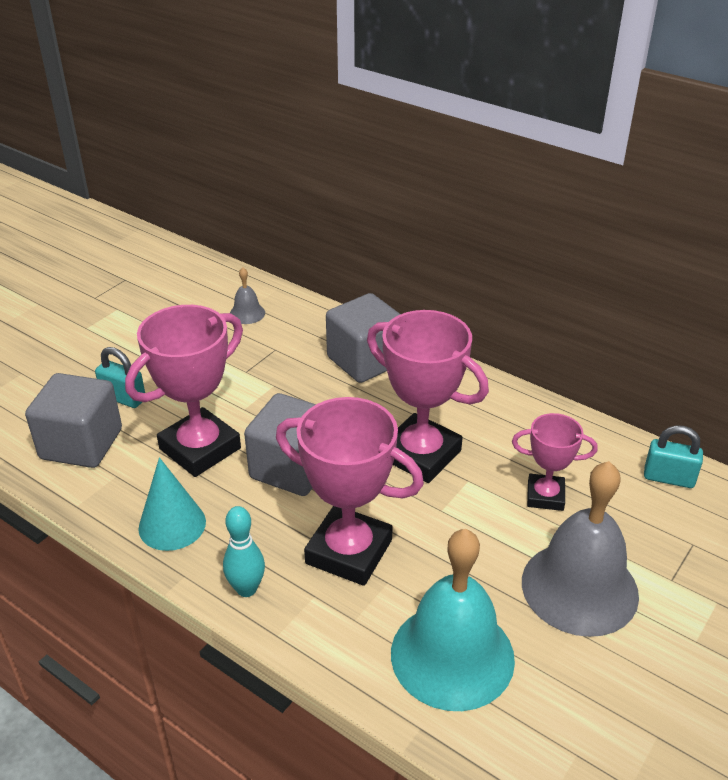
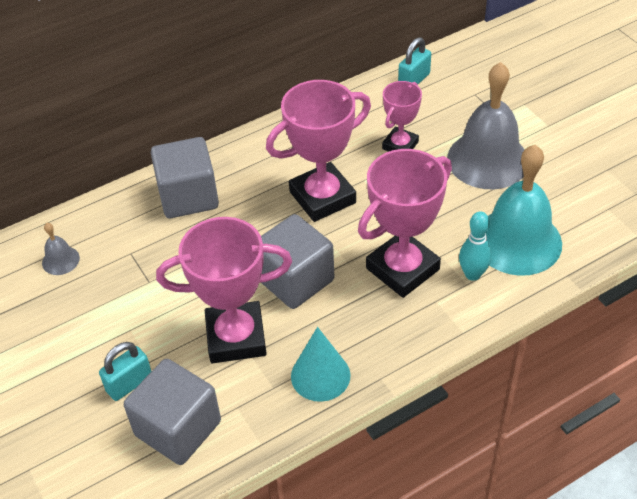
camera: 65 degrees left, 10 degrees up
pink trophy [125,305,243,477] -> pink trophy turned 75 degrees counterclockwise [156,217,292,363]
turquoise bowling pin [223,506,265,597] -> turquoise bowling pin moved to [459,211,492,281]

